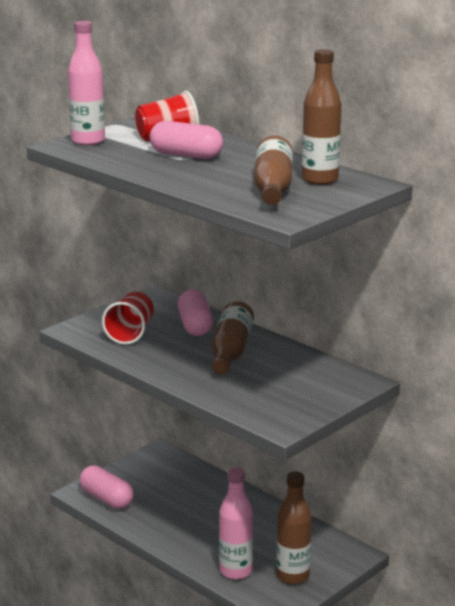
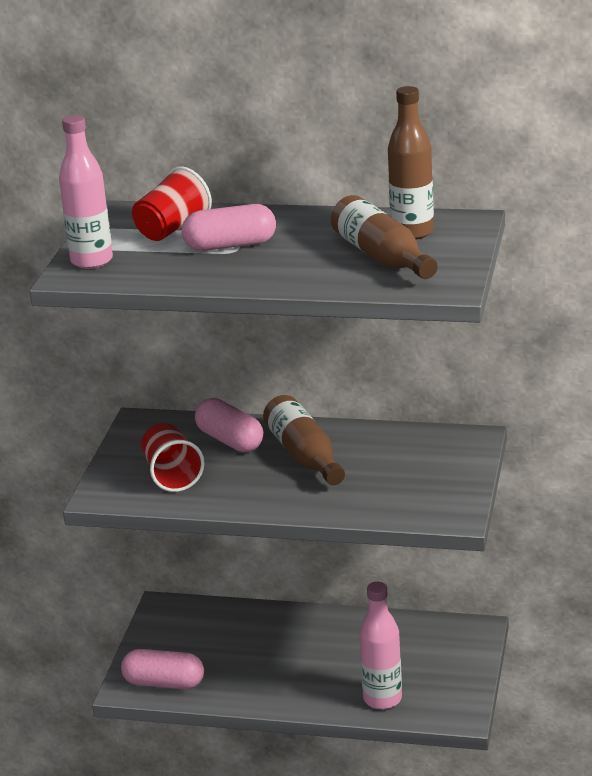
camera: 30 degrees left, 5 degrees up
brown bottle [276,472,312,584] -> none

